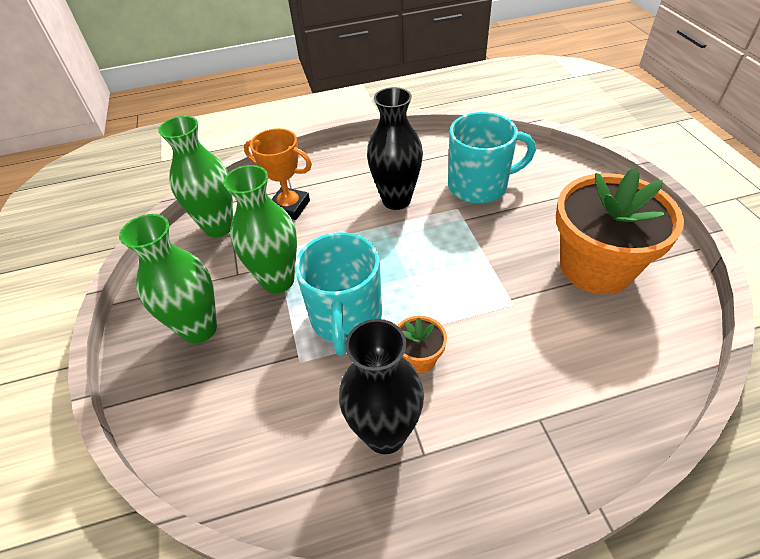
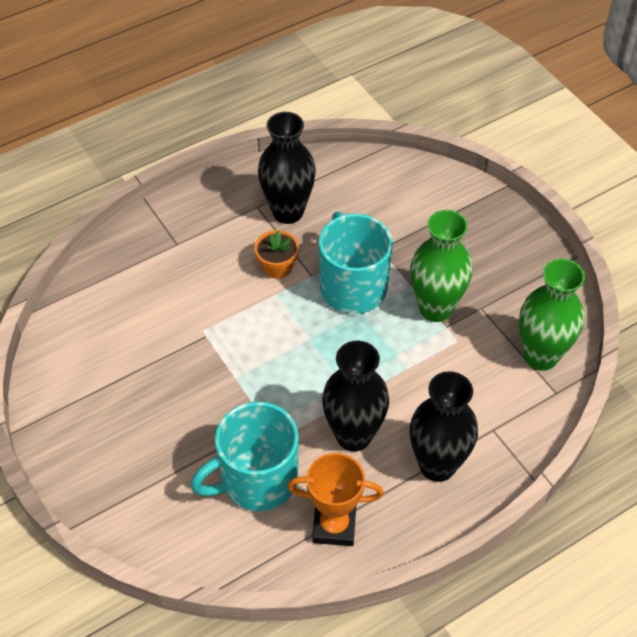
camera: 160 degrees right, 5 degrees up
green vase [119,214,217,344] -> none
orange trophy [244,128,312,220] -> orange trophy moved to [287,453,384,546]
orange flower pot [556,167,684,294] -> none
none -> black vase [410,371,478,482]

